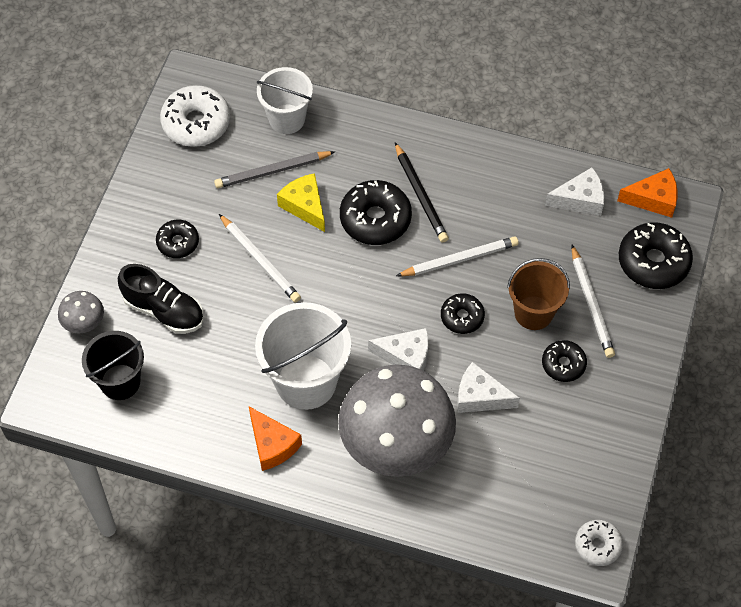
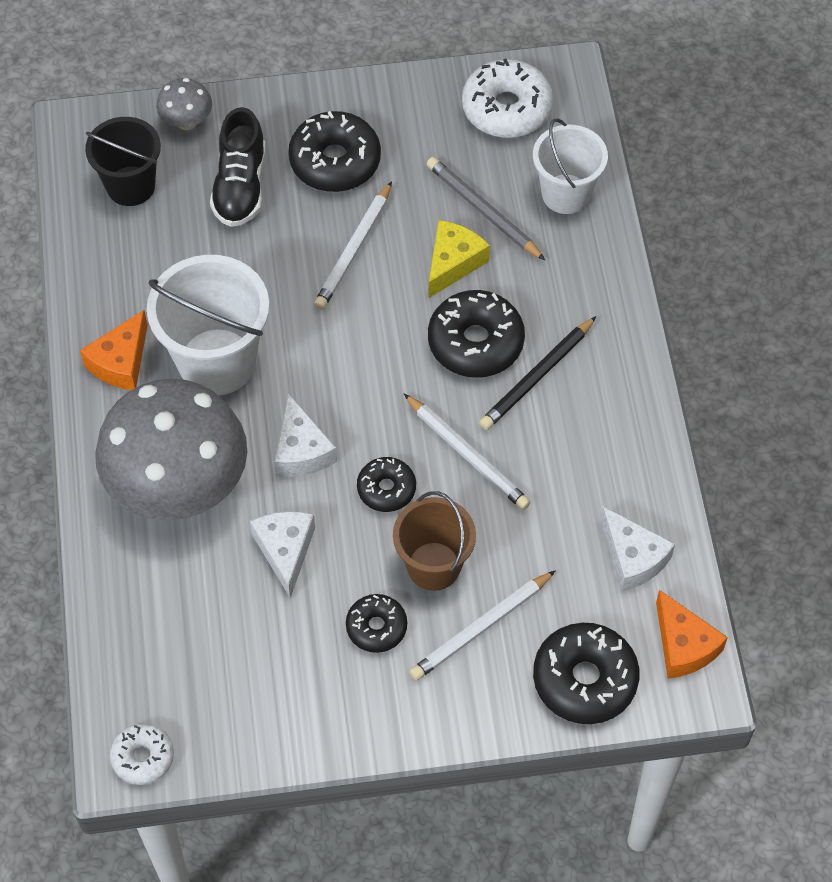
camera: 65 degrees right, 0 degrees up
black donut [156,220,199,258] -> black donut [288,111,381,192], size x1.69

